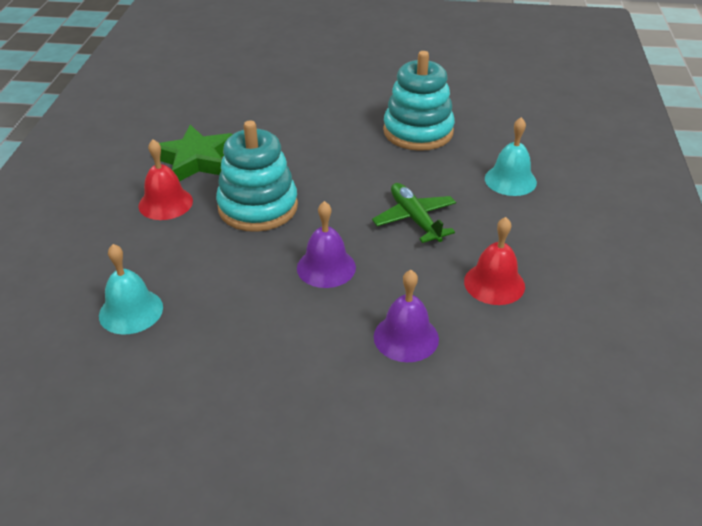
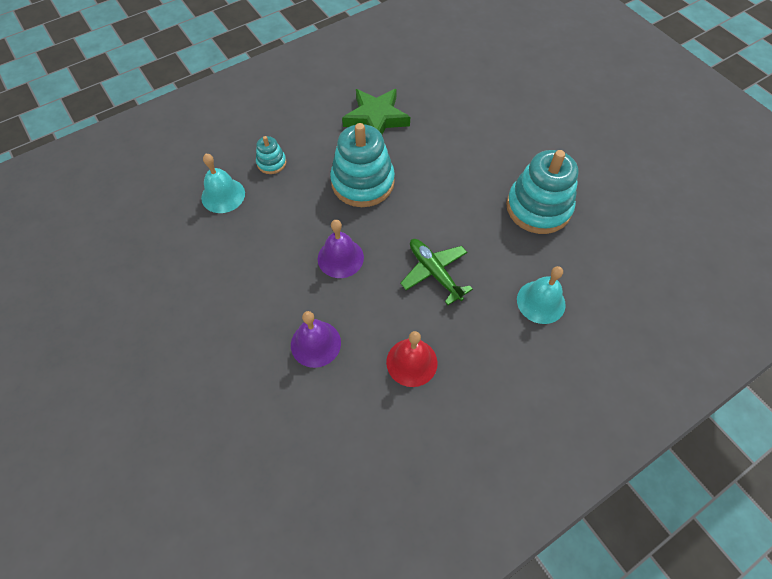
camera: 50 degrees right, 20 degrees up
red bell [138,139,193,220] -> none
green plane [372,183,456,243] -> green plane turned 60 degrees counterclockwise [400,239,473,305]
none -> turquoise stacking toy [256,136,286,174]

